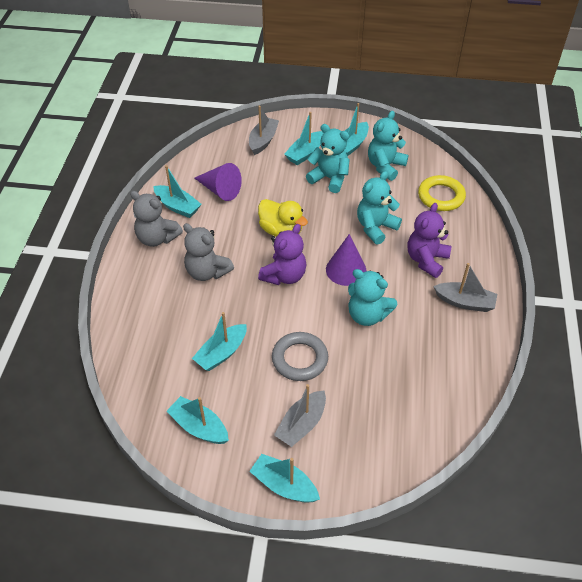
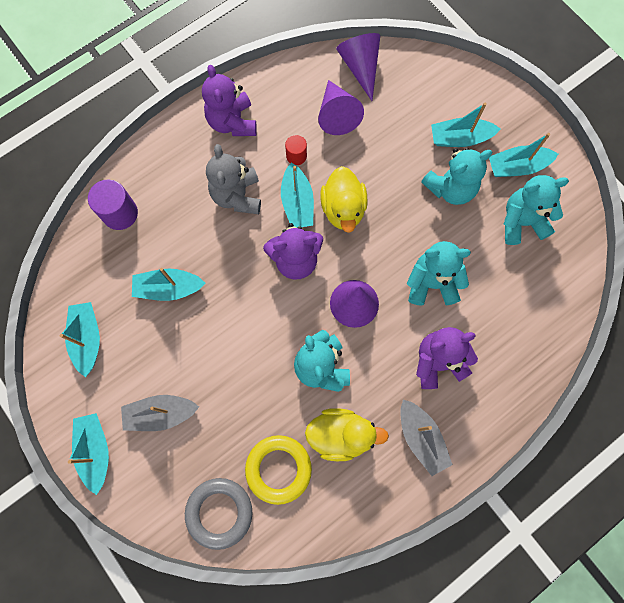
camera: 45 degrees right, 25 degrees up
grey teddy bear [130,191,183,247] -> purple teddy bear [202,65,257,136]
turquoise boat [153,165,201,218] -> turquoise boat moved to [281,162,314,227]
grey boat [249,106,279,155] -> none
grey ring [272,332,328,381] -> grey ring moved to [185,478,253,550]
turquoise teddy bear [306,124,350,193] -> turquoise teddy bear turned 75 degrees clockwise [421,148,492,205]
yellow ring [418,175,466,211] -> yellow ring moved to [245,435,312,505]
none -> purple cylinder [88,180,138,230]
none -> red cylinder [285,135,307,165]
none -> yellow duck [305,408,389,461]
none -> purple cone [336,33,380,101]

